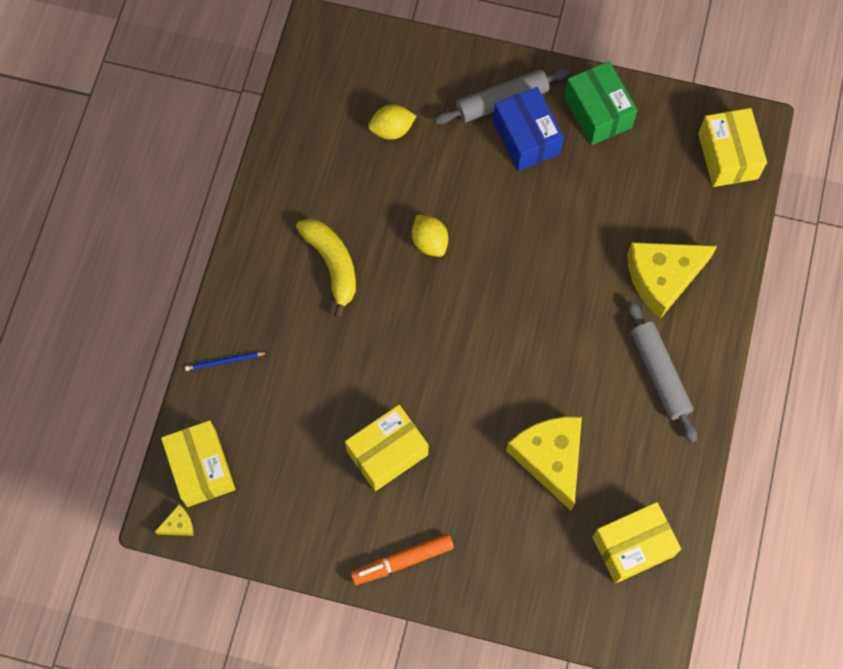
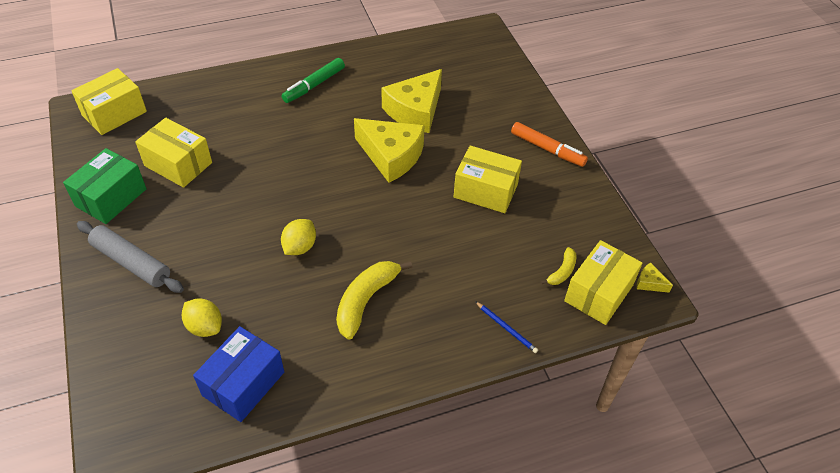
camera: 125 degrees left, 20 degrees down
blue box [493,87,564,171] -> blue box moved to [193,326,284,422]
yellow box [592,502,681,584] -> yellow box moved to [135,118,212,188]
yellow cheese [627,242,717,319] -> yellow cheese moved to [354,118,424,183]
grey rolling pin [627,300,697,443] -> green marker [281,58,345,103]
none -> yellow banana [540,247,576,285]

